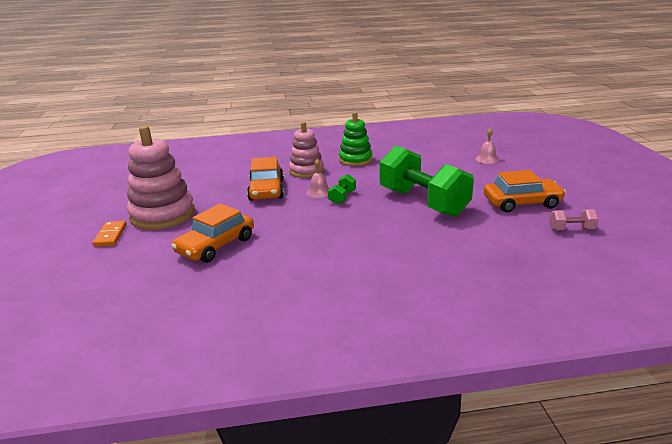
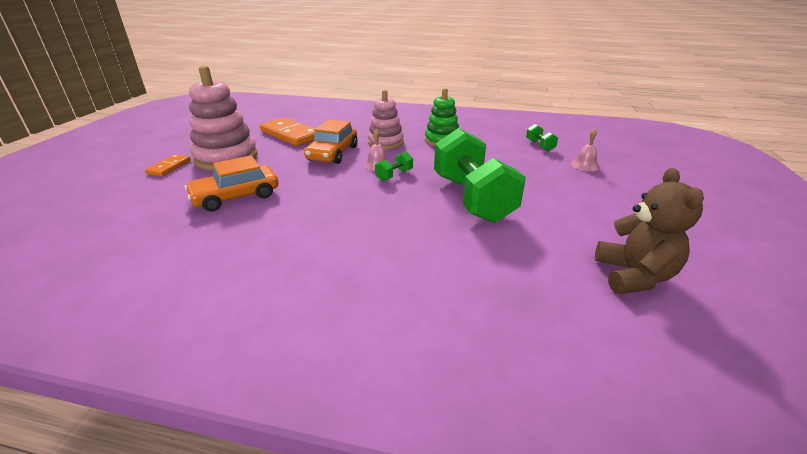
camera: 20 degrees right, 5 degrees up
orange car [484,170,566,212] -> none
pink dumbbell [549,209,599,230] -> brown teddy bear [595,168,704,294]
none -> orange domino [260,117,315,146]
none -> green dumbbell [526,124,558,151]

